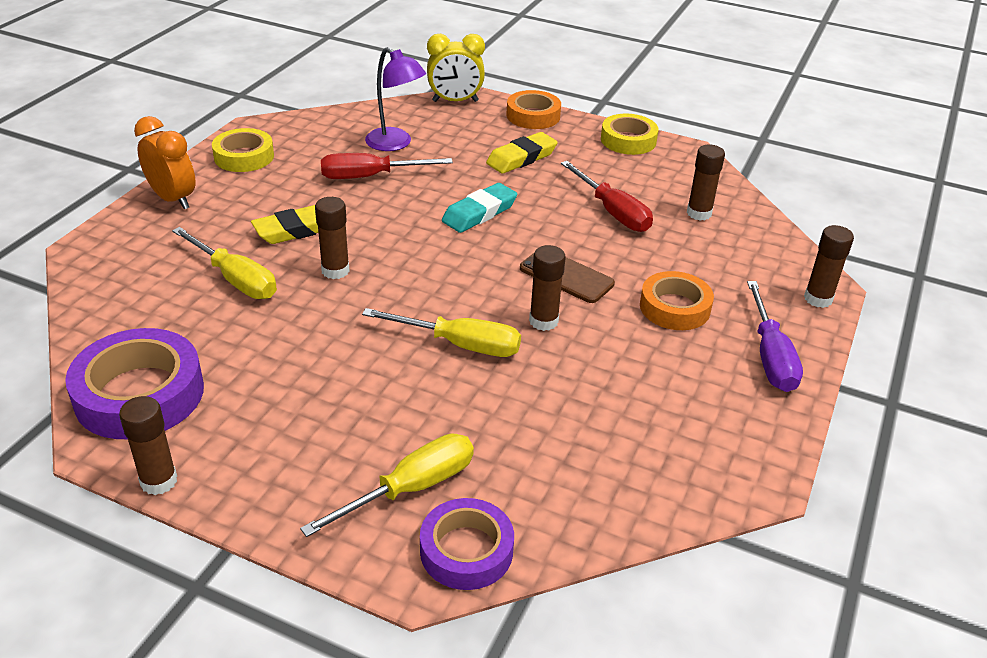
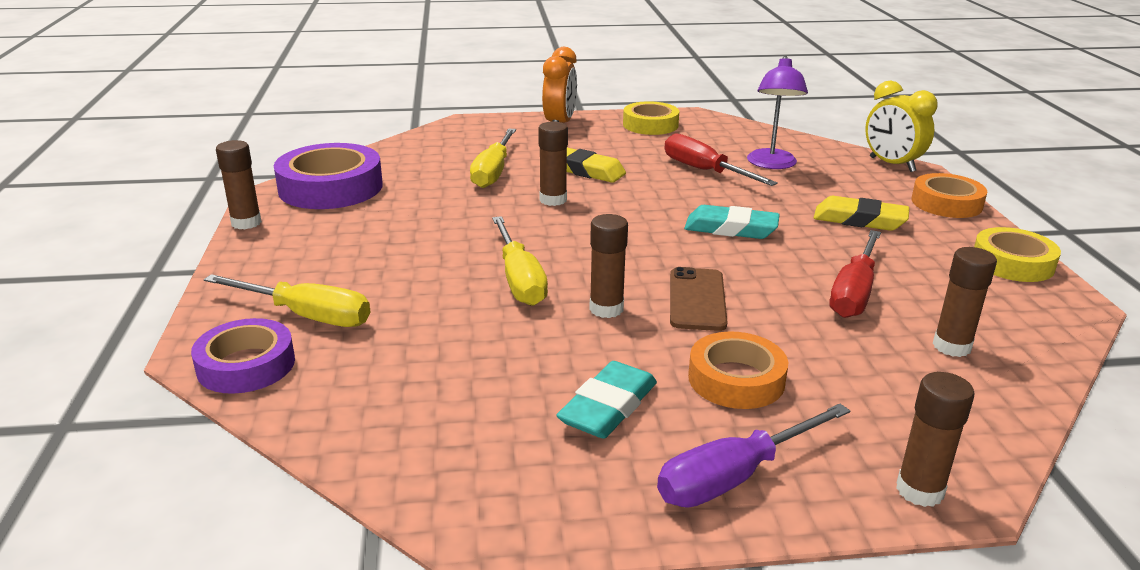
camera: 60 degrees right, 10 degrees down
none -> turquoise eraser [557,361,657,439]

